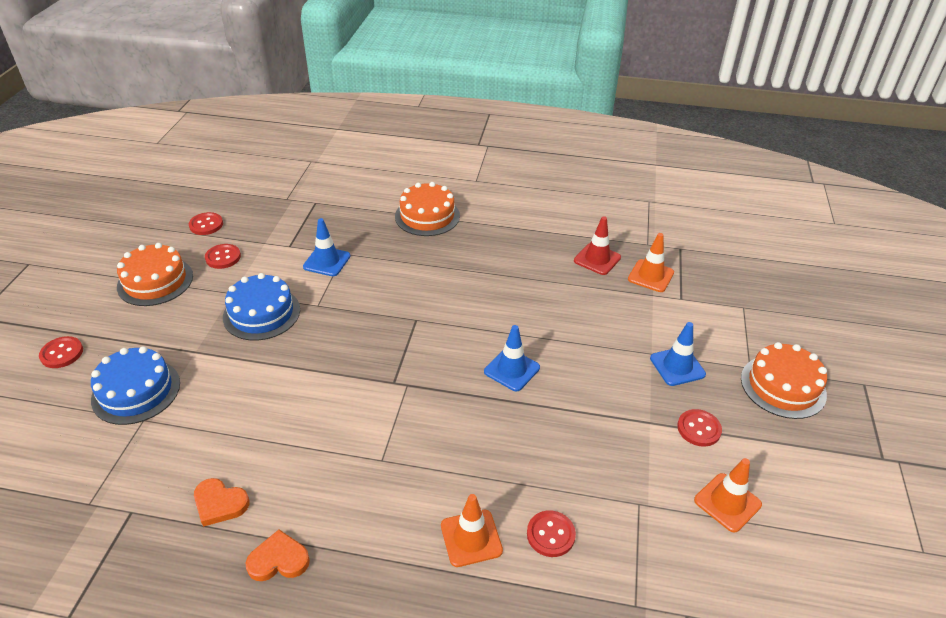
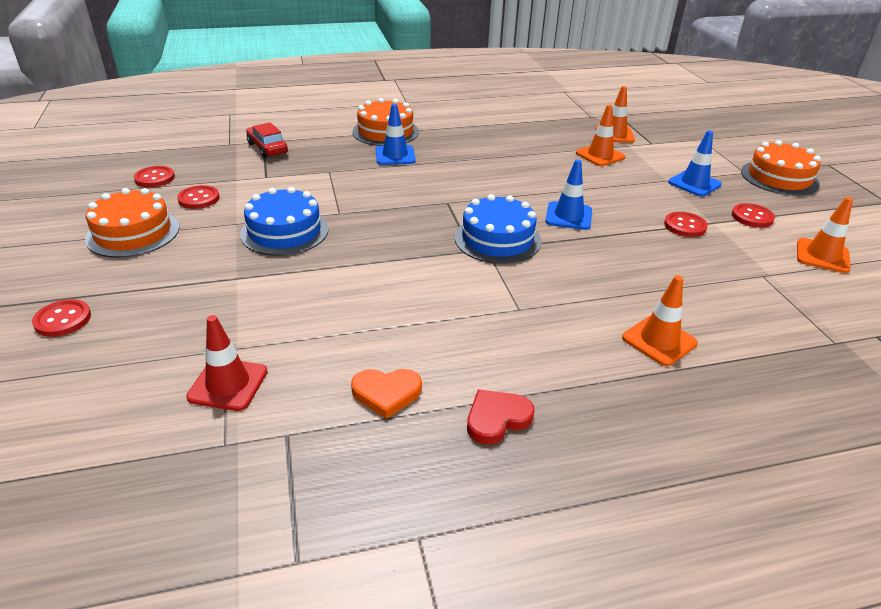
camera: 25 degrees left, 5 degrees down
blue cake [91,346,180,425] -> blue cake moved to [455,194,541,264]
orange heart [246,529,310,581] -> red heart [467,389,535,445]
blue traffic cone [303,218,350,276] -> blue traffic cone moved to [376,104,416,165]
red button [527,510,576,557] -> red button moved to [664,212,708,237]
red traffic cone [574,216,621,275] -> red traffic cone moved to [186,315,268,411]
none -> red car [246,122,288,158]
none -> orange traffic cone [576,105,625,166]

